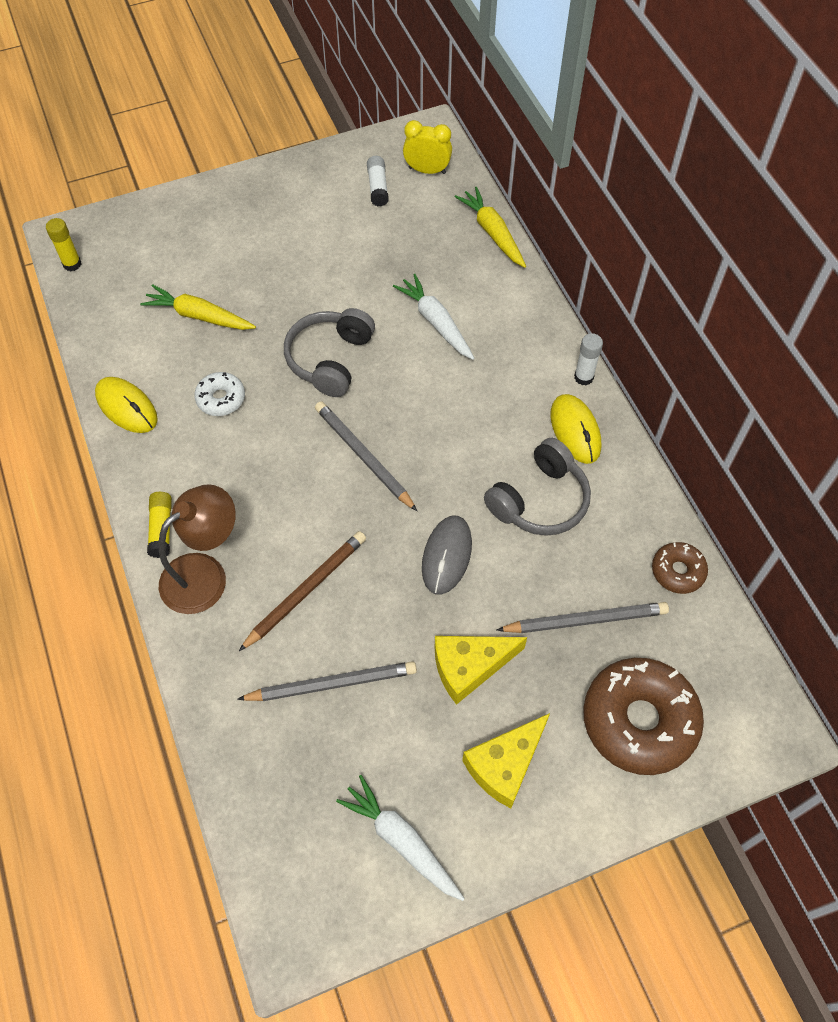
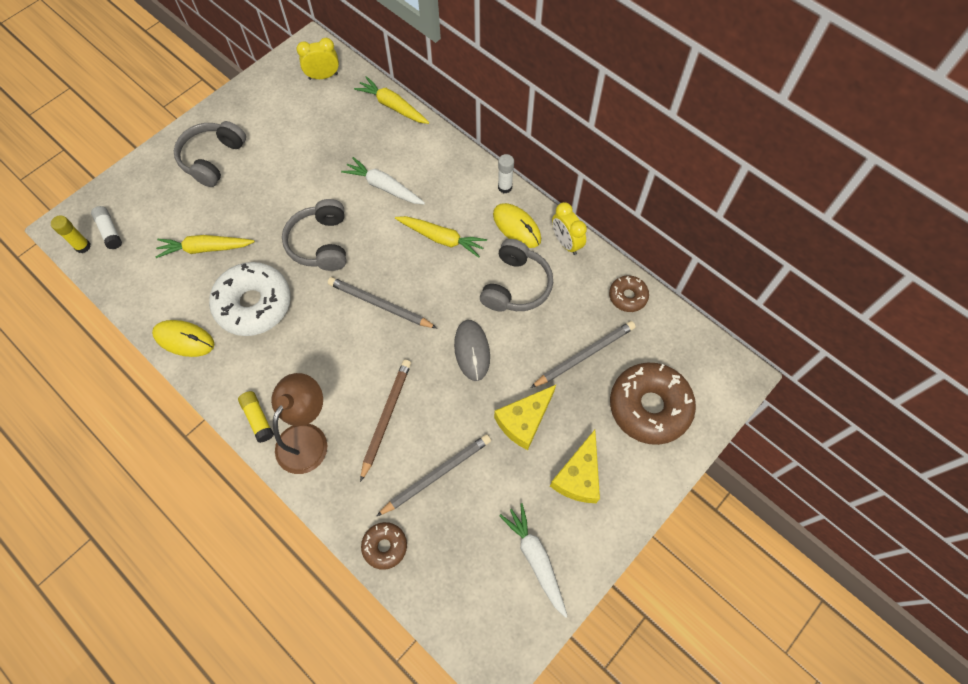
camera: 25 degrees left, 5 degrees up
white donut [194,372,245,416] -> white donut [209,262,291,336], size x1.98
white carrot [336,775,465,901] -> white carrot turned 45 degrees clockwise [499,503,568,618]
white glue stick [367,156,389,206] -> white glue stick moved to [91,206,122,250]
none -> grey headphones [174,121,246,187]
none -> brown donut [361,522,407,570]
none -> yellow carrot [395,216,487,258]
none -> yellow clock [552,202,587,255]

